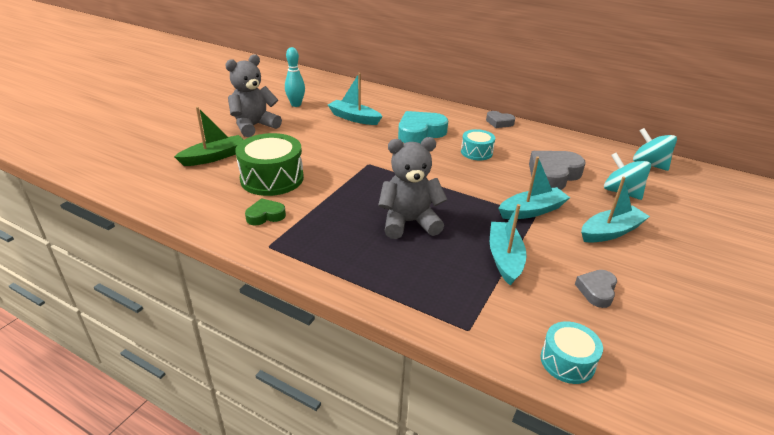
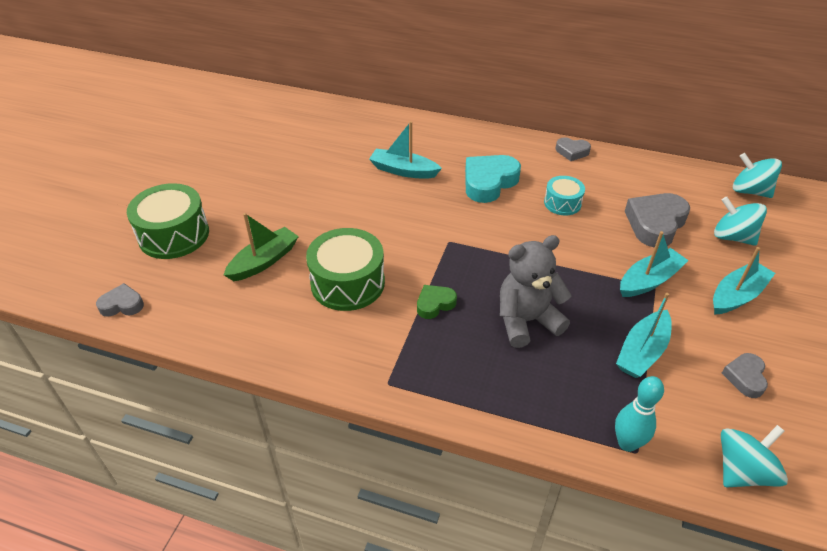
camera: 10 degrees left, 10 degrees up
grey teddy bear [225,54,282,137] -> none
green heart [245,198,286,225] -> green heart moved to [417,285,457,319]
turquoise bowling pin [285,47,305,107] -> turquoise bowling pin moved to [615,376,664,452]
turquoise boat [490,204,527,286] -> turquoise boat turned 135 degrees counterclockwise [616,293,672,378]
turquoise drum [541,321,603,384] -> turquoise spinning top [721,425,788,487]
none -> grey heart [96,283,144,317]
none -> green drum [127,183,209,259]

